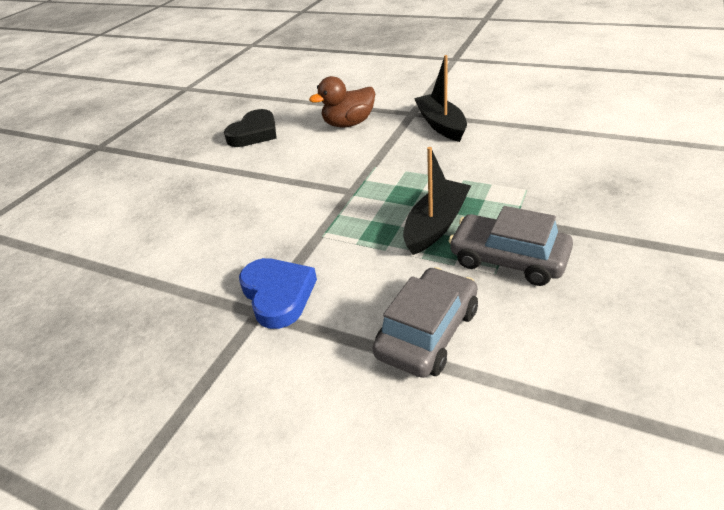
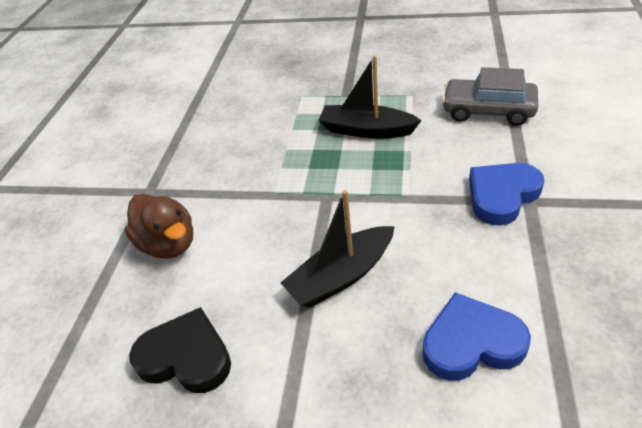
camera: 105 degrees left, 5 degrees up
black boat [414,55,467,142] -> black boat moved to [281,190,395,307]
grey car [449,206,573,286] -> none
none -> blue heart [423,292,531,381]

